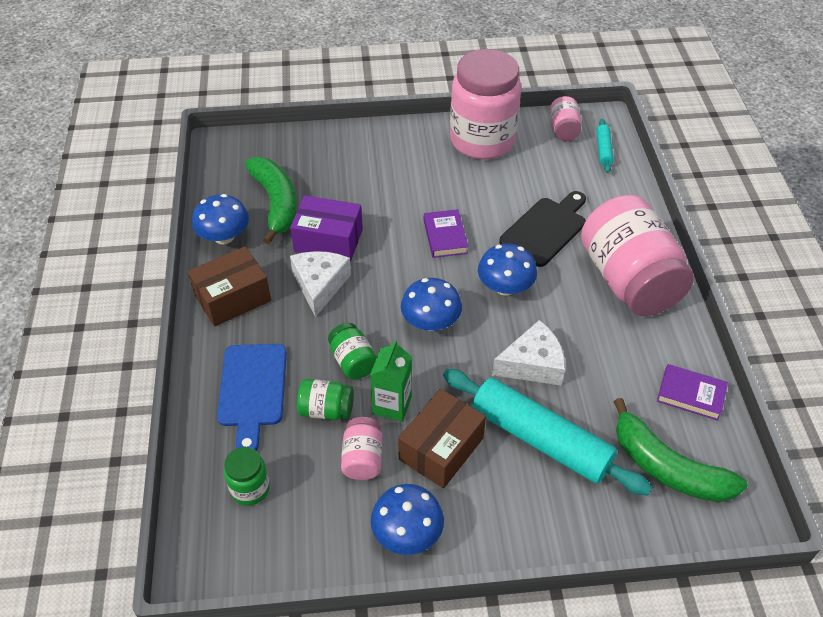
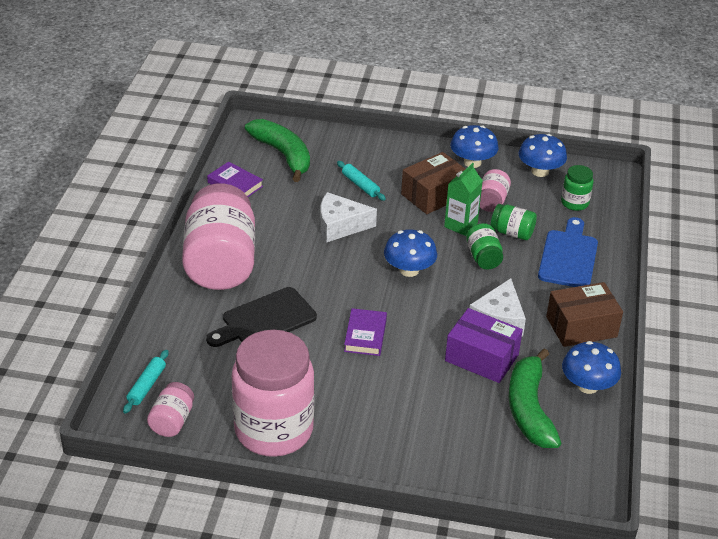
camera: 165 degrees left, 10 degrees down
turquoise rolling pin [443,369,652,495] -> turquoise rolling pin [337,161,386,201], size x0.44
blue mushroom [478,243,537,296] -> blue mushroom moved to [518,134,567,177]

